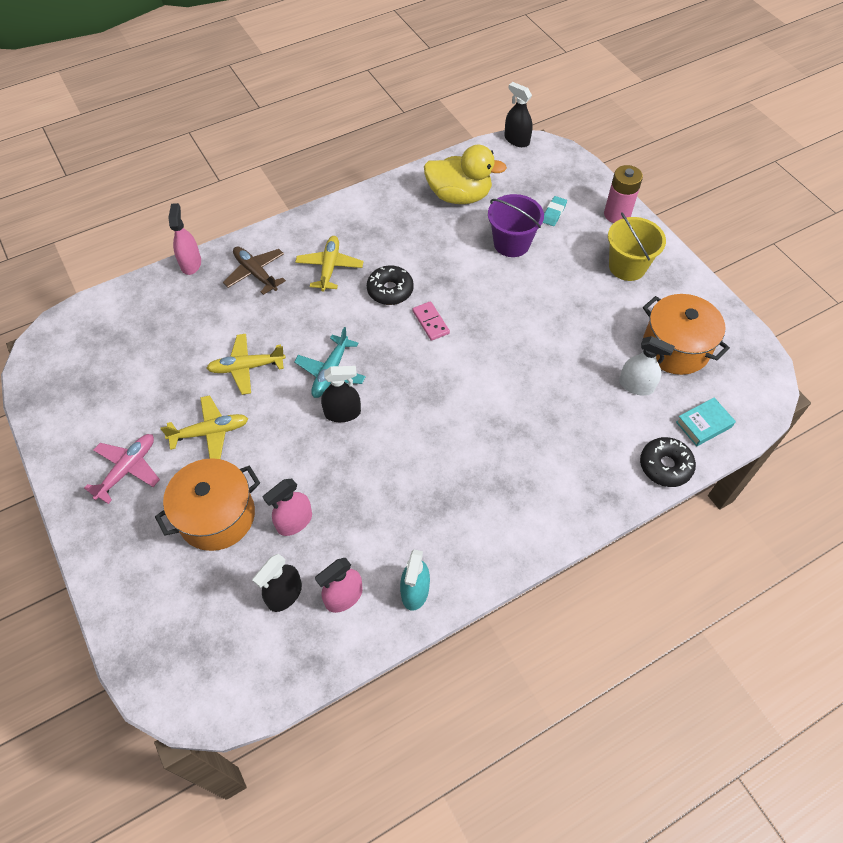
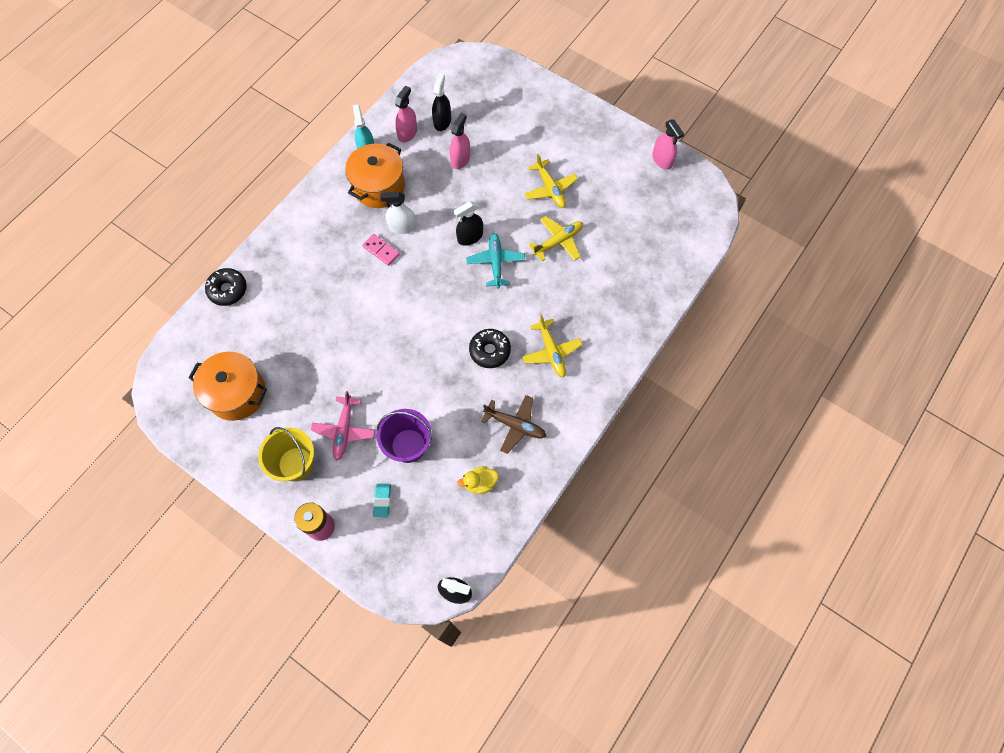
camera: 155 degrees right, 10 degrees up
pink plane [84,434,160,504] -> pink plane moved to [311,391,375,461]
orange pot [155,458,260,551] -> orange pot moved to [345,142,405,208]
yellow plane [160,395,248,459] -> yellow plane turned 75 degrees counterclockwise [525,154,578,208]
pink spray bottle [168,203,201,275] -> pink spray bottle moved to [652,120,684,170]
brown plane [223,247,286,295] -> brown plane moved to [481,395,546,454]
pink domino [412,301,450,341] -> pink domino moved to [362,234,400,266]
yellow duck [424,145,507,204] -> yellow duck [457,466,498,494], size x0.50
white spray bottle [619,336,675,396] -> white spray bottle moved to [380,192,416,234]
turquoise book [676,398,736,446] -> none

